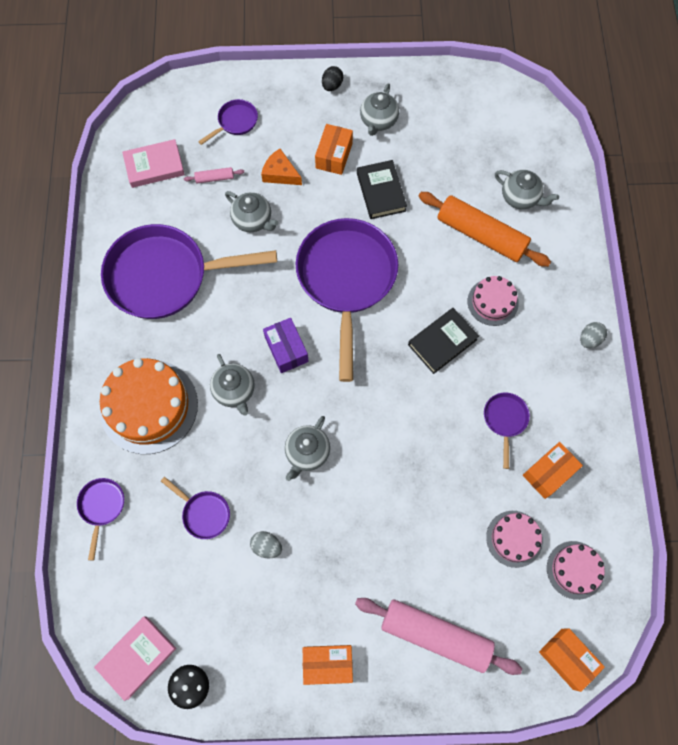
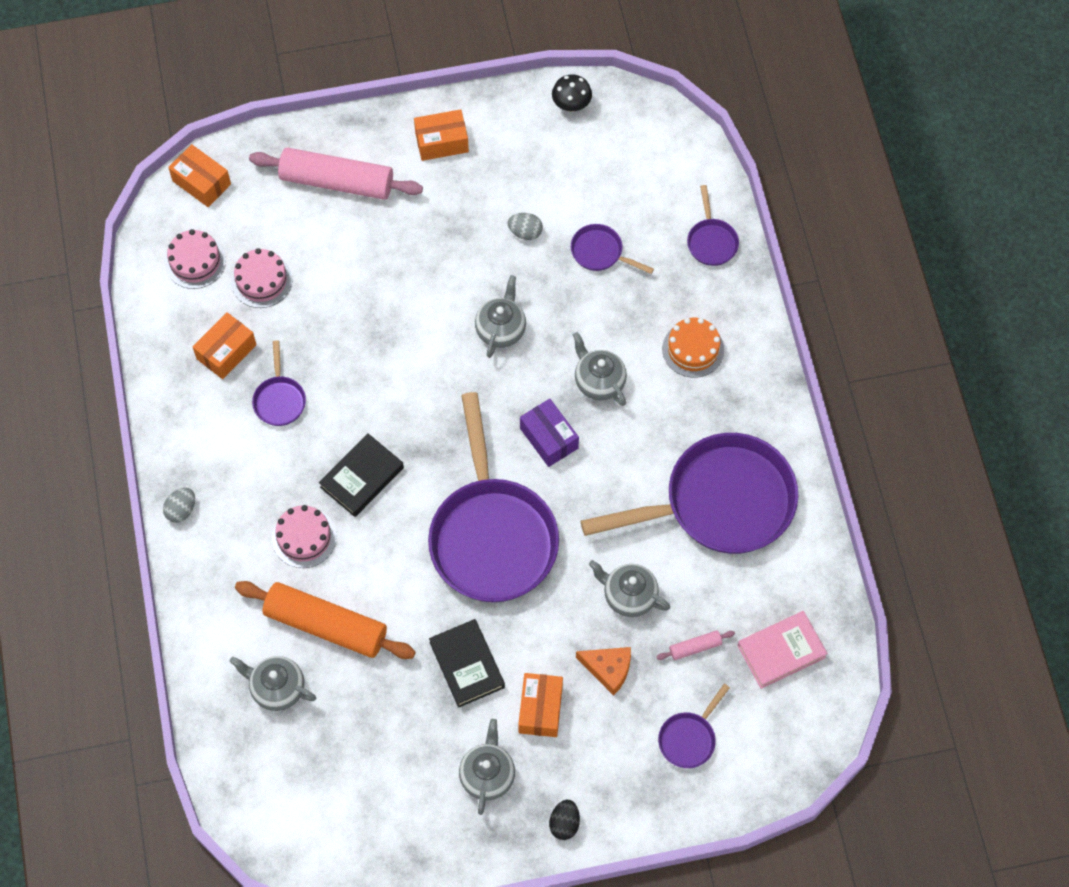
camera: 170 degrees right, 5 degrees down
pink book [94,616,177,701] -> none
orange cake [100,358,198,454] -> orange cake [662,318,724,378], size x0.55

